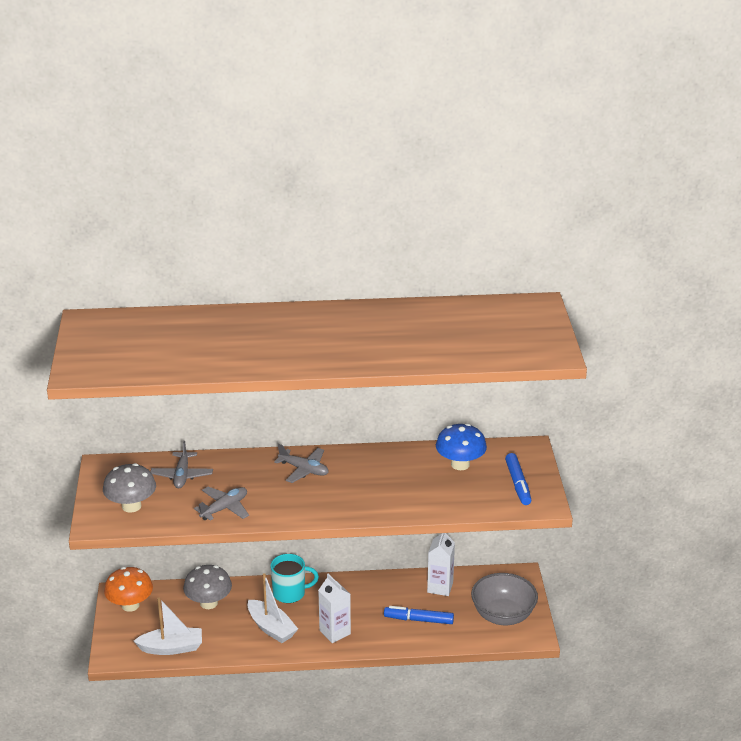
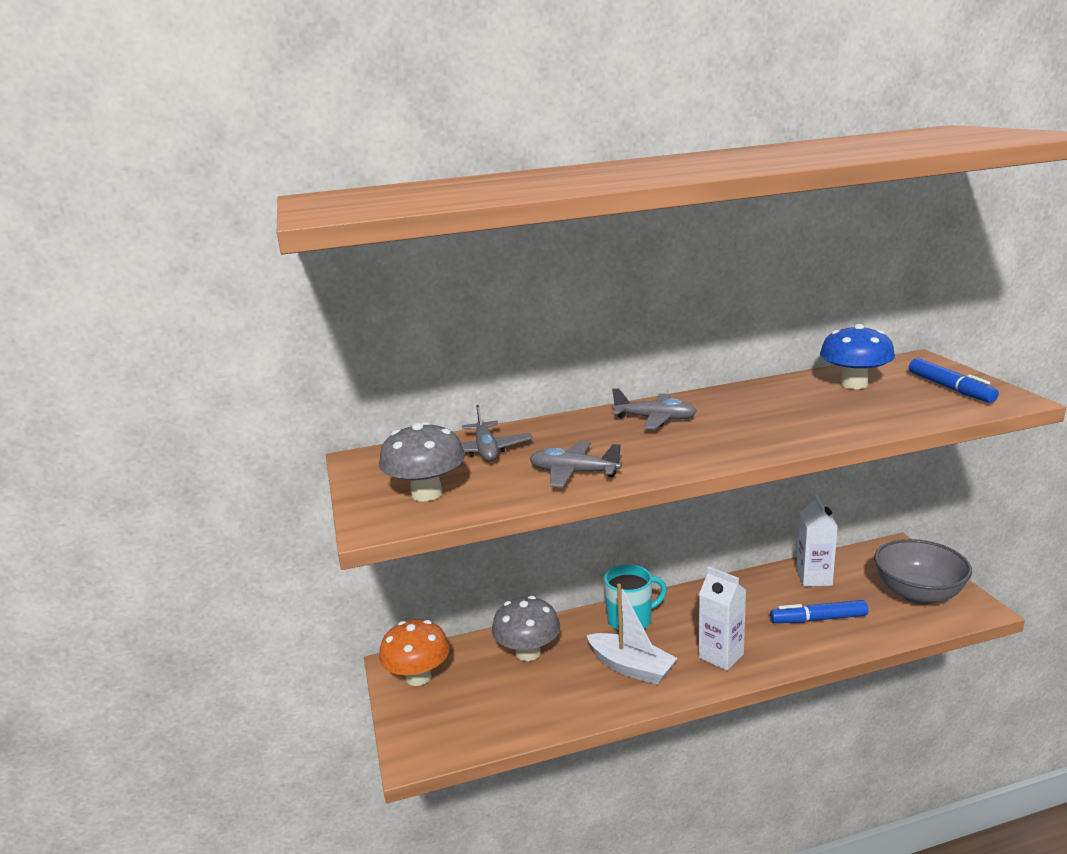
camera: 10 degrees left, 10 degrees down
white boat [134,597,202,655] -> none
grey plane [194,487,249,521] -> grey plane turned 105 degrees counterclockwise [529,441,622,488]

